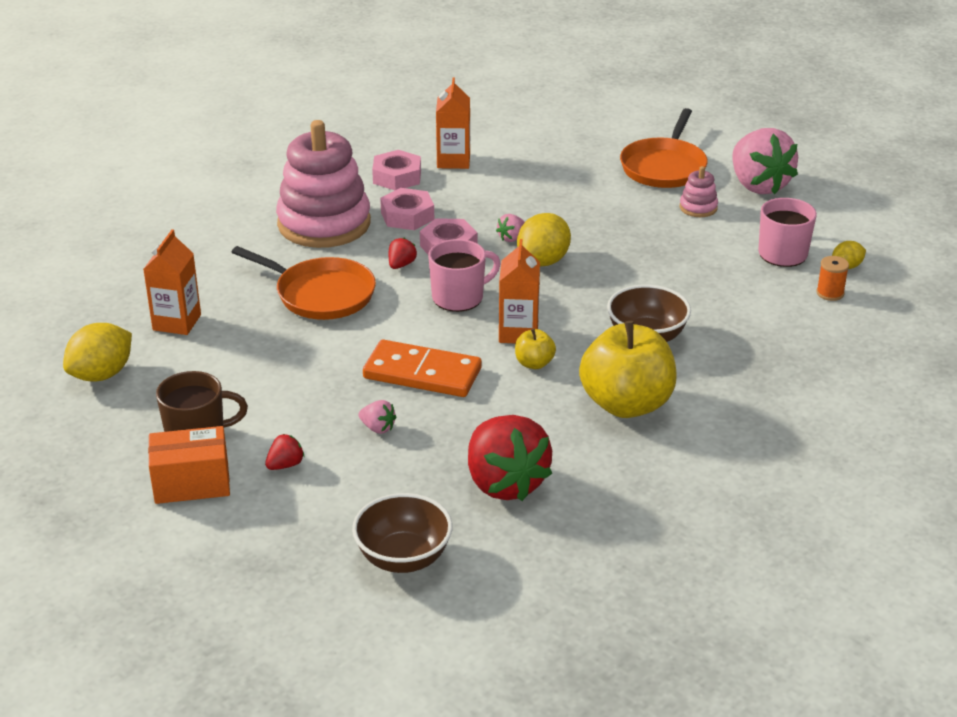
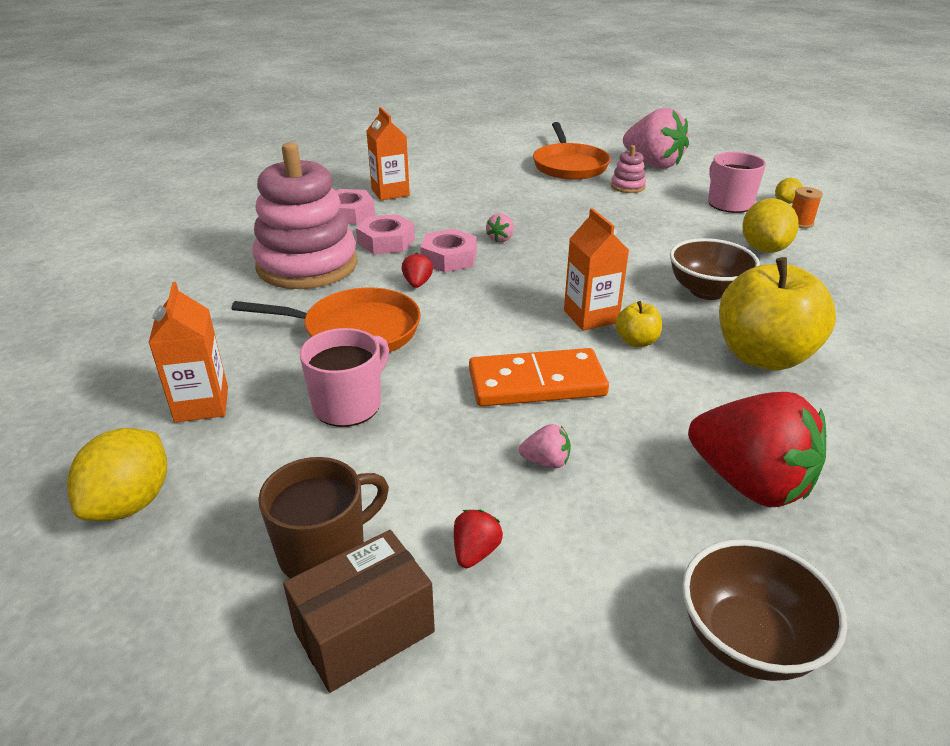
camera: 25 degrees left, 0 degrees up
orange box [148,426,230,504] -> brown box [283,530,435,693]
pink mug [428,239,501,312] -> pink mug moved to [300,328,389,427]
yellow lemon [517,213,571,266] -> yellow lemon moved to [742,198,799,253]

